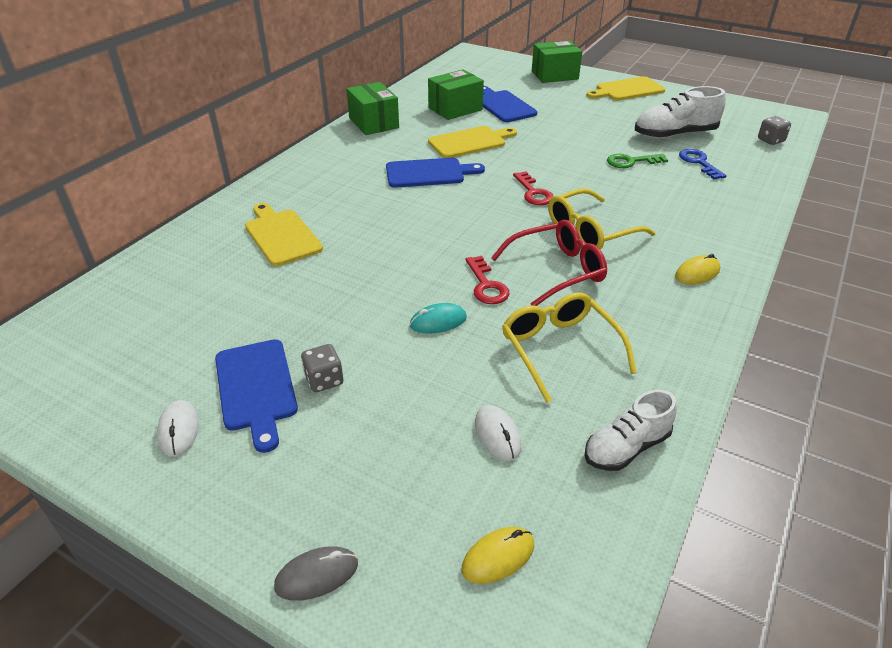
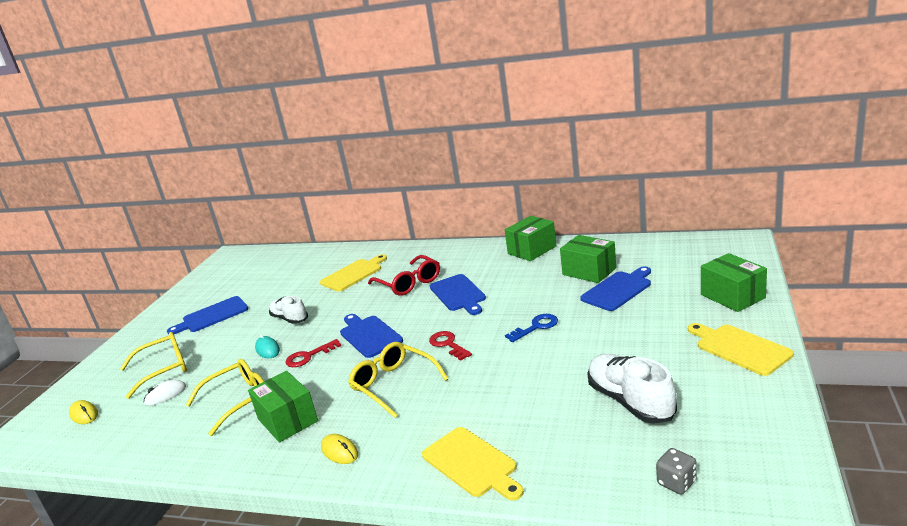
camera: 80 degrees right, 15 degrees down
white mouse [157,400,199,457] -> none
grey mouse [274,546,358,601] -> none
grey dice [301,344,343,392] -> none
yellow cutting board [428,126,517,158] -> yellow cutting board moved to [422,427,524,501]
red glasses [491,220,607,306] -> red glasses moved to [368,255,440,296]
red key [513,171,554,205] -> red key turned 90 degrees clockwise [429,331,472,361]
white shoe [584,390,677,471] -> white shoe moved to [269,296,308,324]
green key [607,154,668,168] -> none
blue key [679,149,727,179] -> blue key moved to [505,314,558,342]
none -> yellow glasses [120,332,187,399]
none -> green box [248,371,318,443]
none -> blue cutting board [340,314,403,358]

